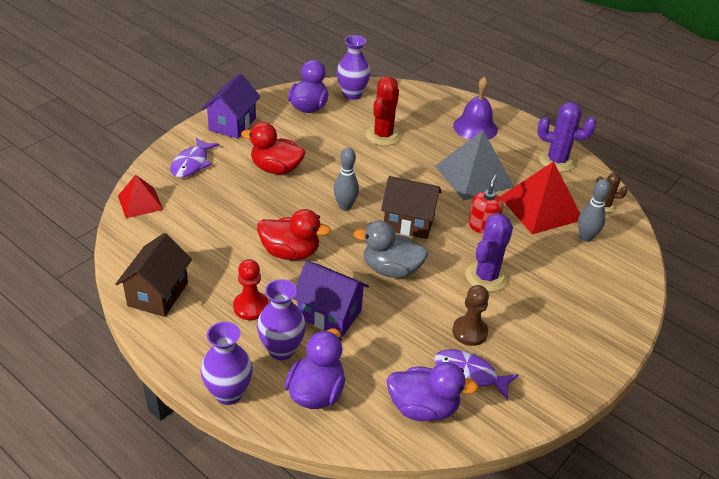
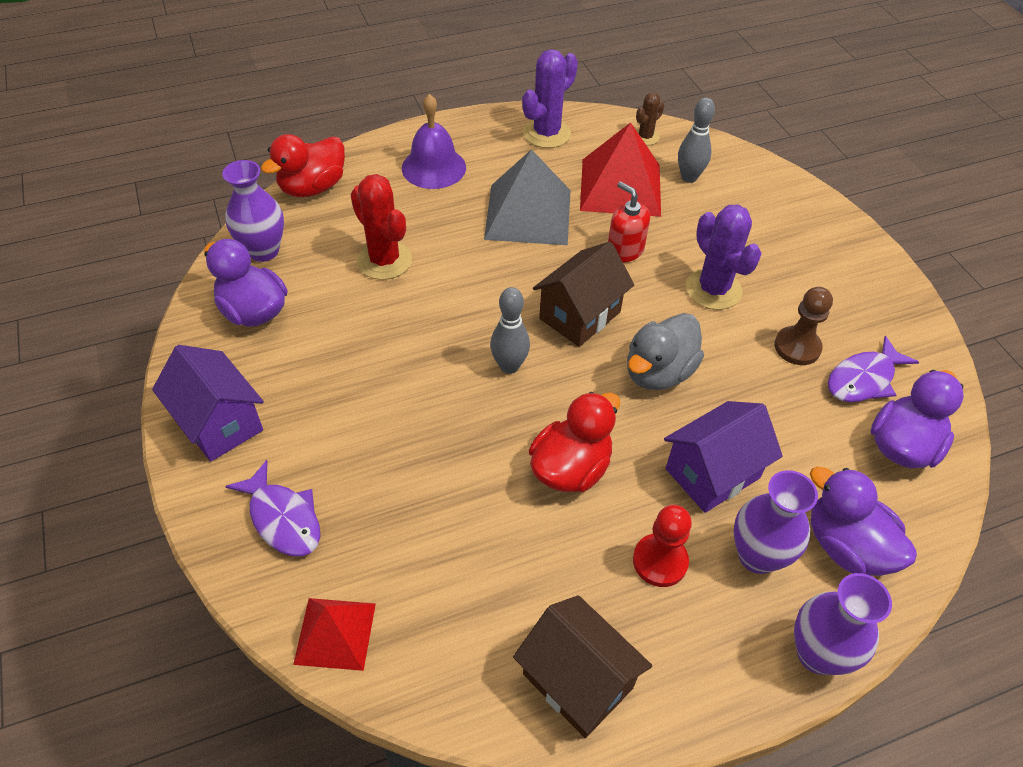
camera: 60 degrees left, 10 degrees up
red duck [241,122,306,174] -> red duck moved to [261,134,345,197]

